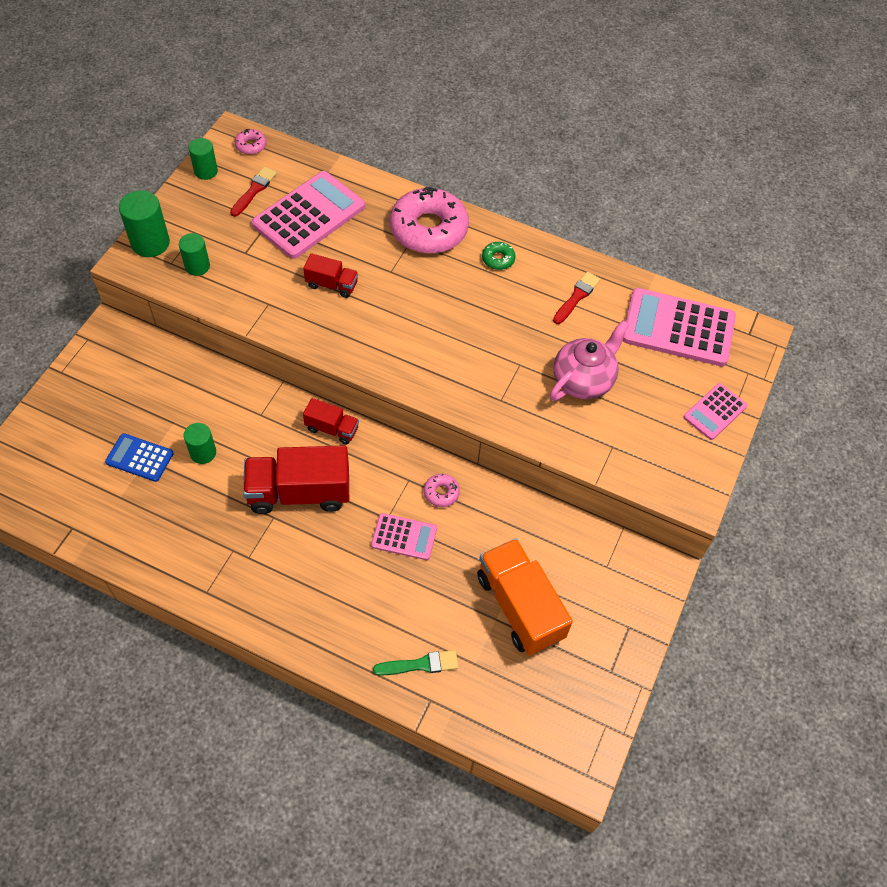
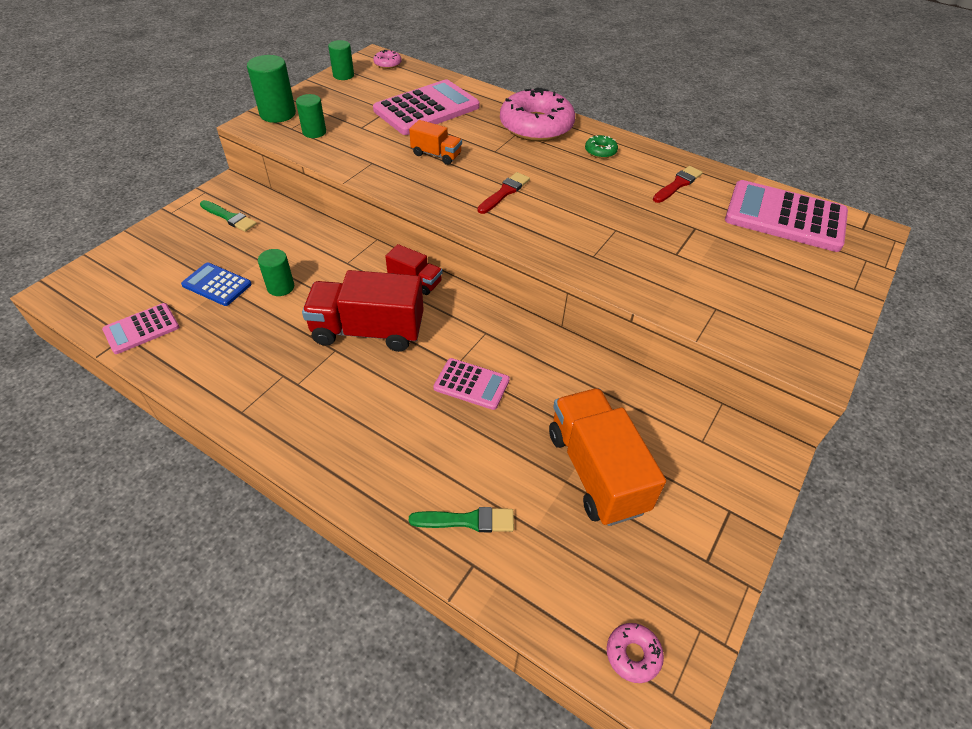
camera: 10 degrees right, 10 degrees down
red brush [230,166,277,217] -> red brush moved to [477,172,530,214]
red truck [303,253,358,298] -> orange truck [409,120,462,165]
pink donut [424,474,460,507] -> pink donut moved to [607,623,664,683]
pink teapot [550,320,629,401] -> none
pink calculator [683,383,747,440] -> pink calculator moved to [102,303,179,354]
none -> green brush [200,200,257,232]

